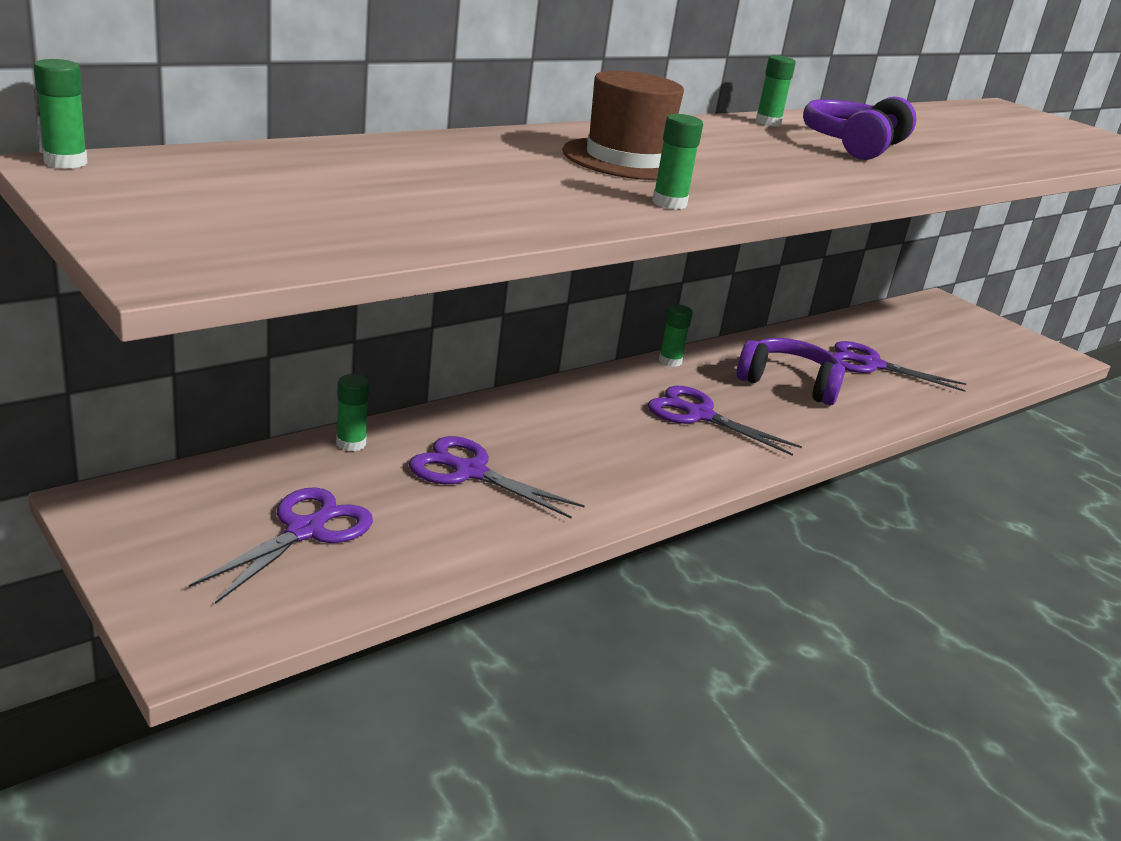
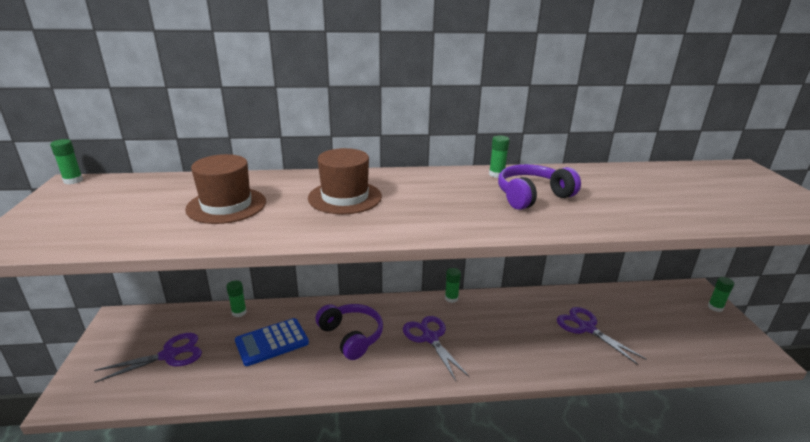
camera: 35 degrees right, 0 degrees up
purple scissors [408,436,585,518] -> blue calculator [235,318,309,366]
green glue stick [652,114,703,209] -> green glue stick moved to [708,277,734,312]
purple headphones [736,338,845,405] -> purple headphones moved to [315,304,383,360]
none -> brown hat [185,154,266,224]

